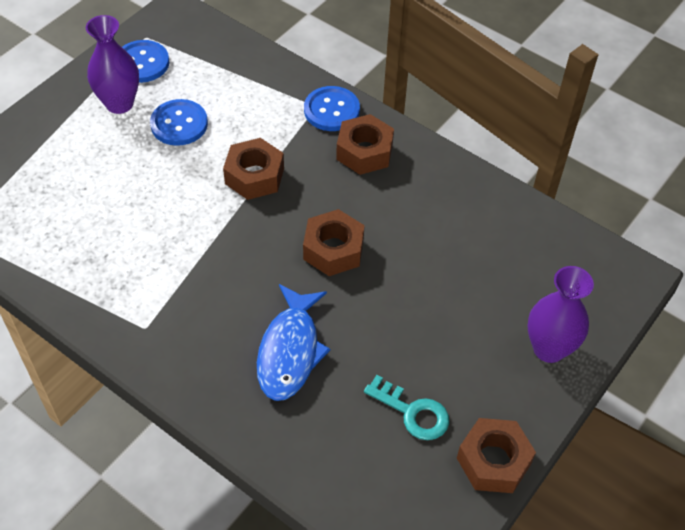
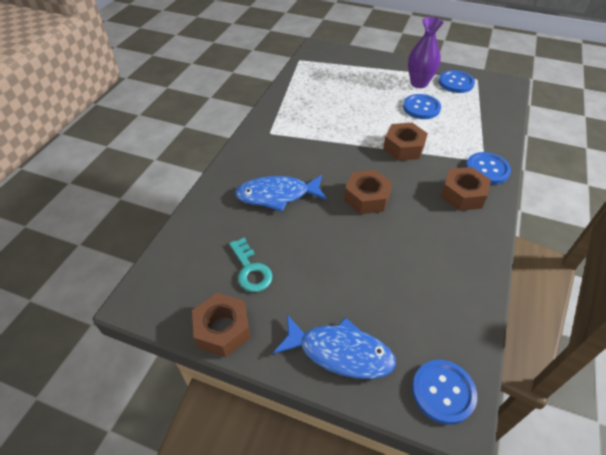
camera: 75 degrees right, 5 degrees down
turquoise key [364,375,449,440] -> turquoise key turned 45 degrees counterclockwise [229,238,273,292]
purple vase [528,266,594,363] -> blue fish [273,315,396,379]
none -> blue button [412,360,477,425]

